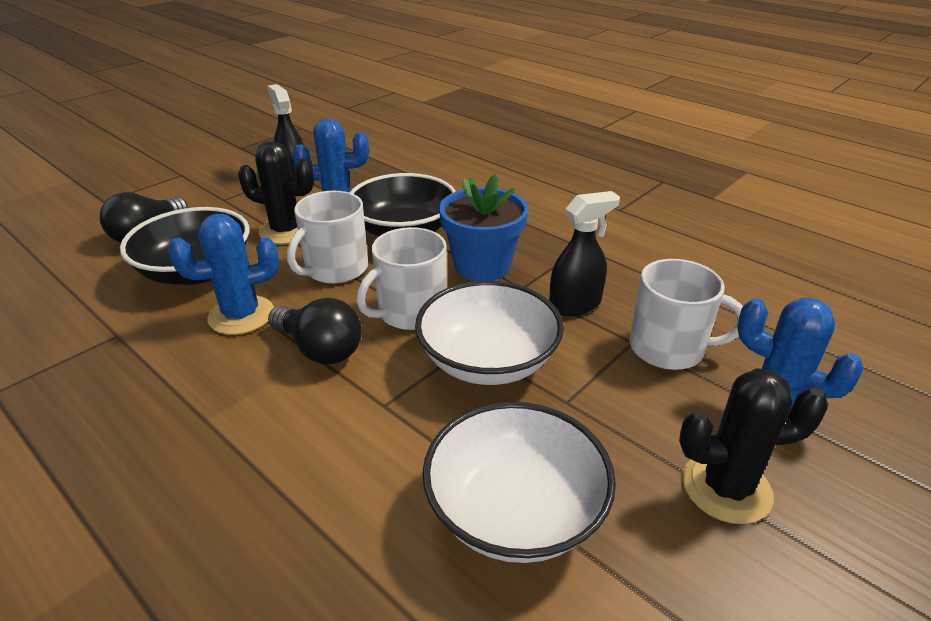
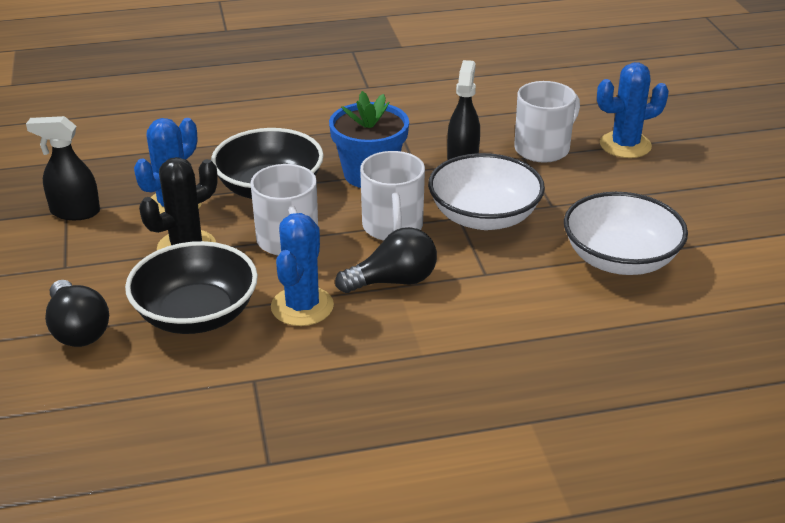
camera: 55 degrees left, 0 degrees up
black cactus [679,368,828,524] -> none

